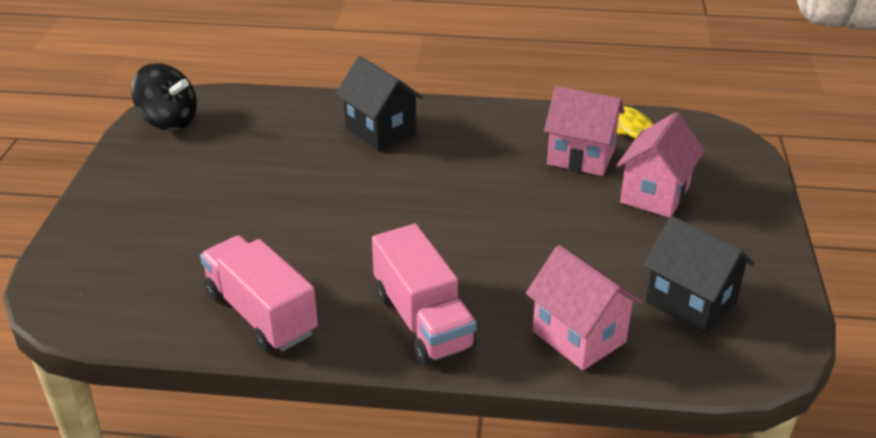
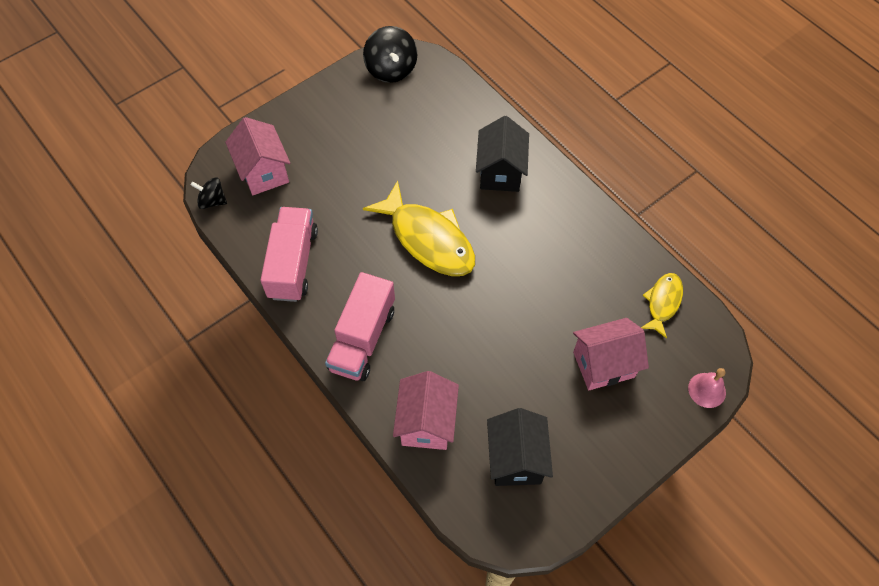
camera: 45 degrees right, 25 degrees up
pink house [544,86,625,176] -> pink house moved to [225,117,290,195]
none -> black spinning top [190,177,227,209]
none -> yellow fish [363,181,475,276]
none -> pink bell [688,368,726,408]

